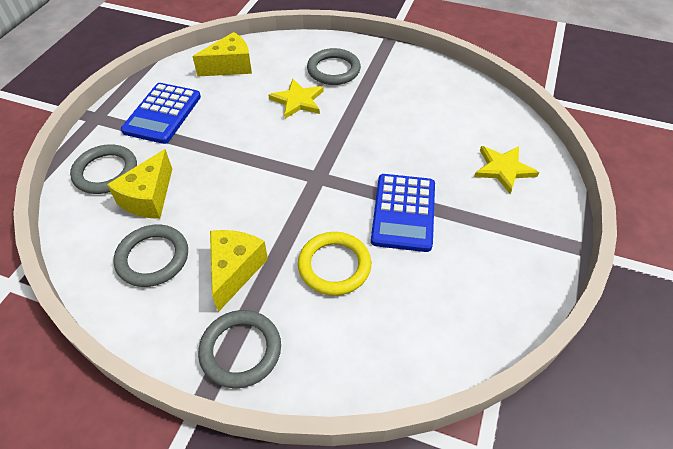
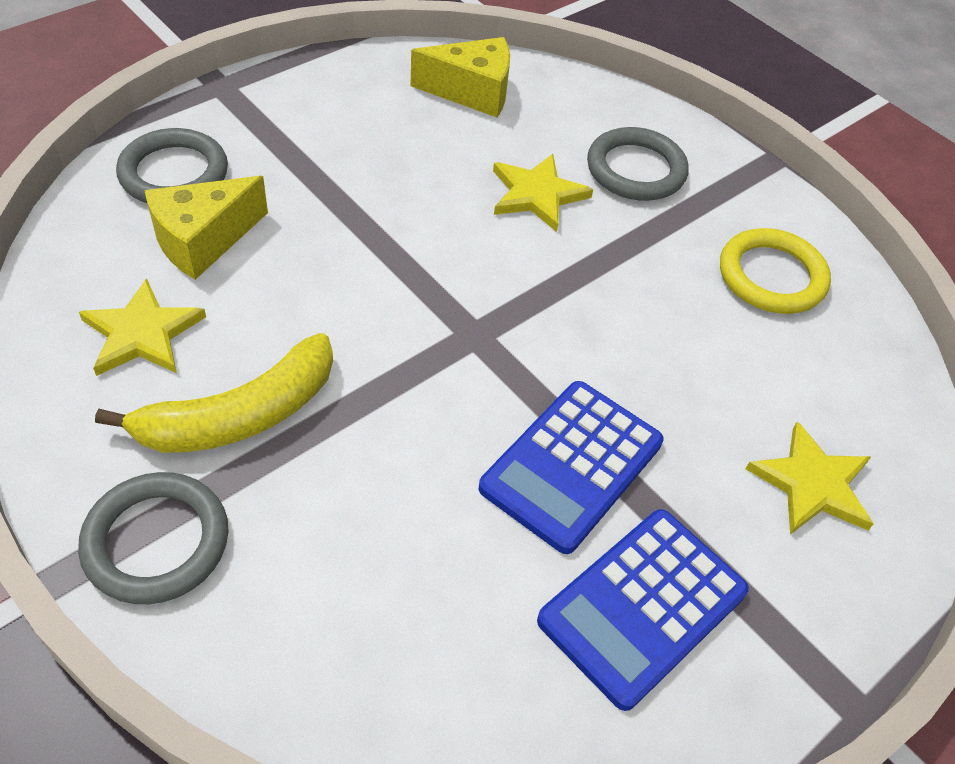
camera: 25 degrees right, 0 degrees up
grey ring [114,224,188,287] -> yellow star [79,278,206,376]
blue calculator [121,83,201,144] -> blue calculator moved to [537,509,749,711]
yellow cheese [210,230,268,312] -> yellow banana [95,333,333,453]
yellow ring [298,232,371,296] -> yellow ring moved to [720,228,831,314]

